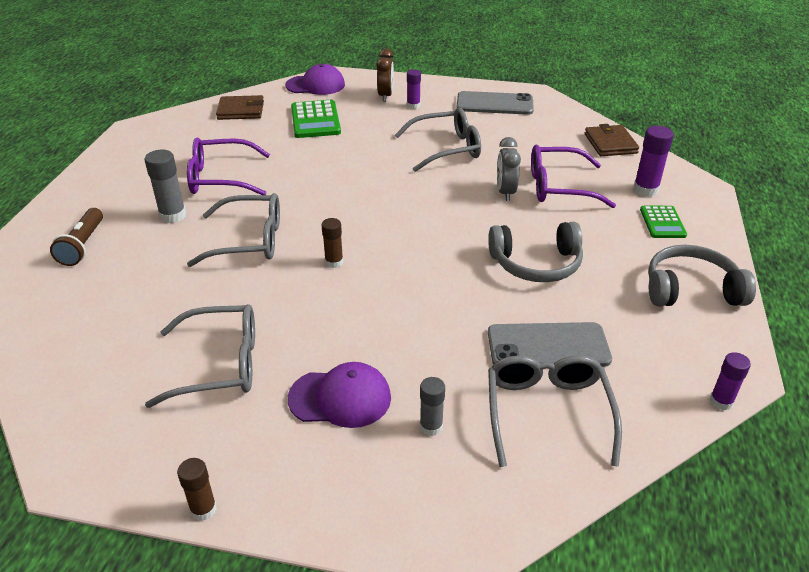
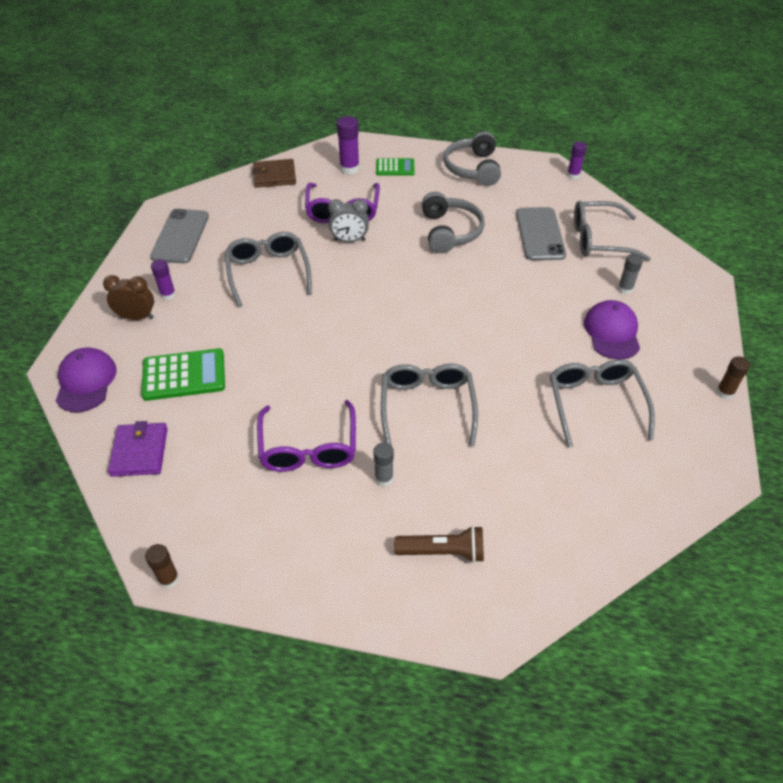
camera: 90 degrees left, 10 degrees up
grey glue stick [144,150,186,223] -> grey glue stick [373,442,394,486], size x0.65
brown wallet [216,95,264,120] -> purple wallet [108,421,168,477]
brown glue stick [321,218,343,268] -> brown glue stick moved to [145,544,179,589]

